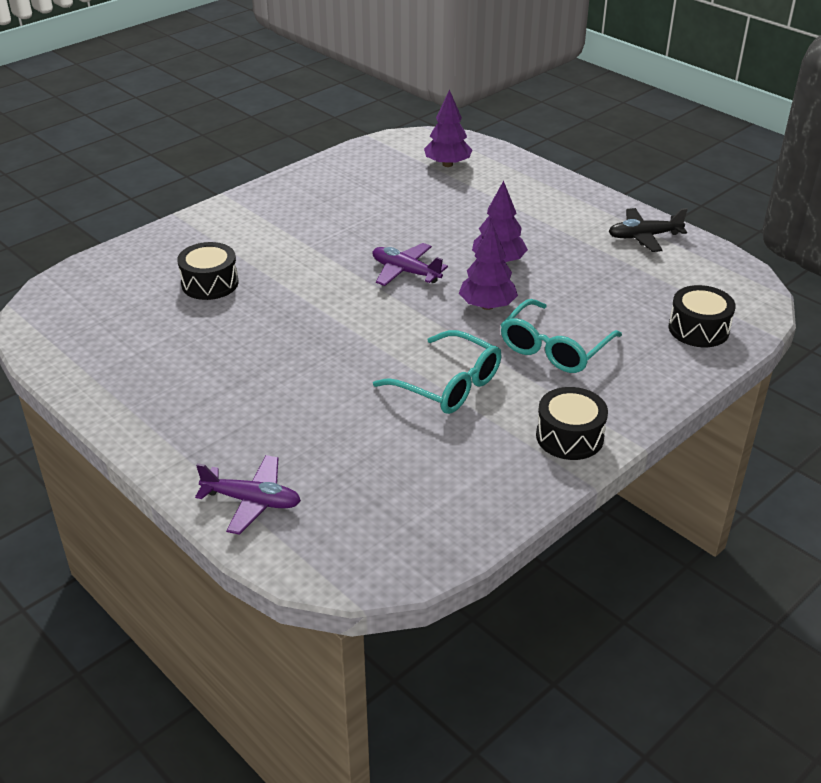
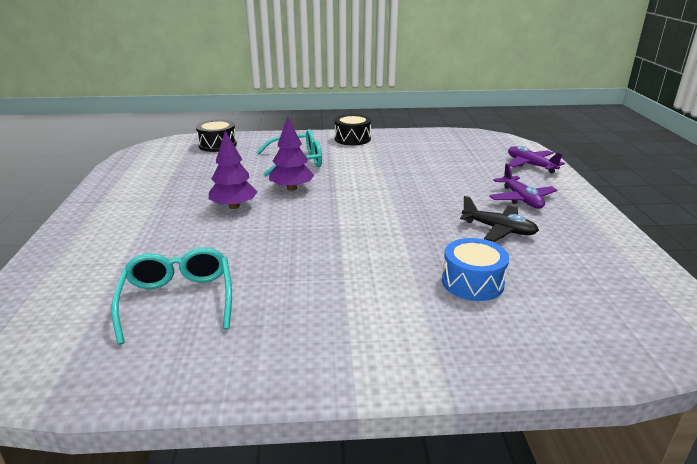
camera: 140 degrees left, 10 degrees down
black drum [177,242,239,300] -> blue drum [442,238,509,301]
purple plane [373,243,448,286] -> purple plane moved to [489,163,557,209]
turquoise glasses [373,330,501,414] -> turquoise glasses moved to [111,247,232,345]
purple tree [424,90,472,167] -> none
black plane [608,208,688,252] -> black plane moved to [460,196,539,242]

